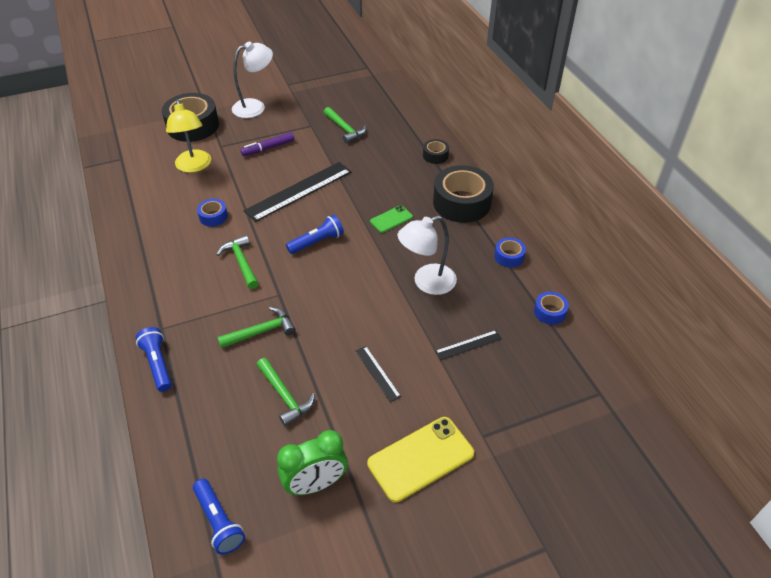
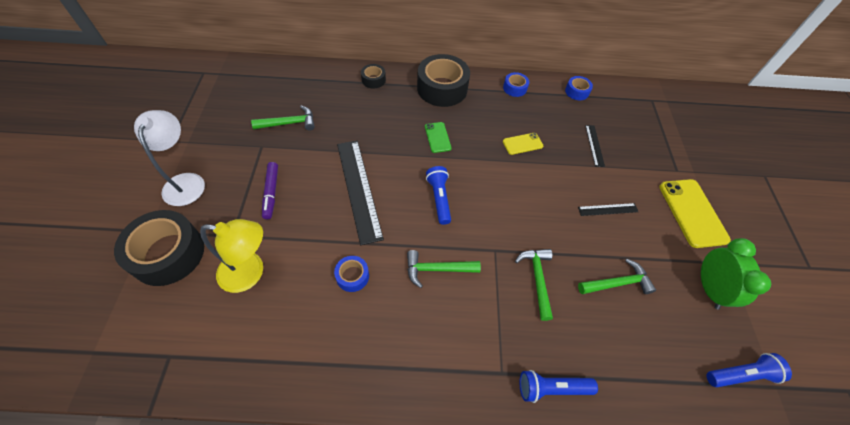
camera: 70 degrees left, 10 degrees up
white lamp [398,216,457,295] -> yellow phone [503,133,543,155]

